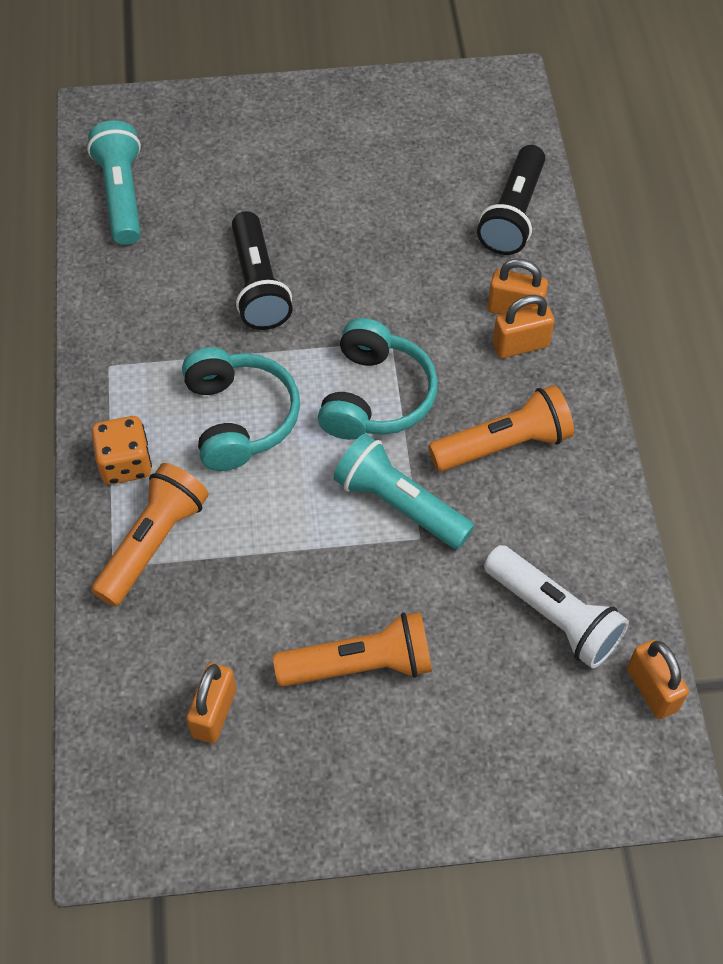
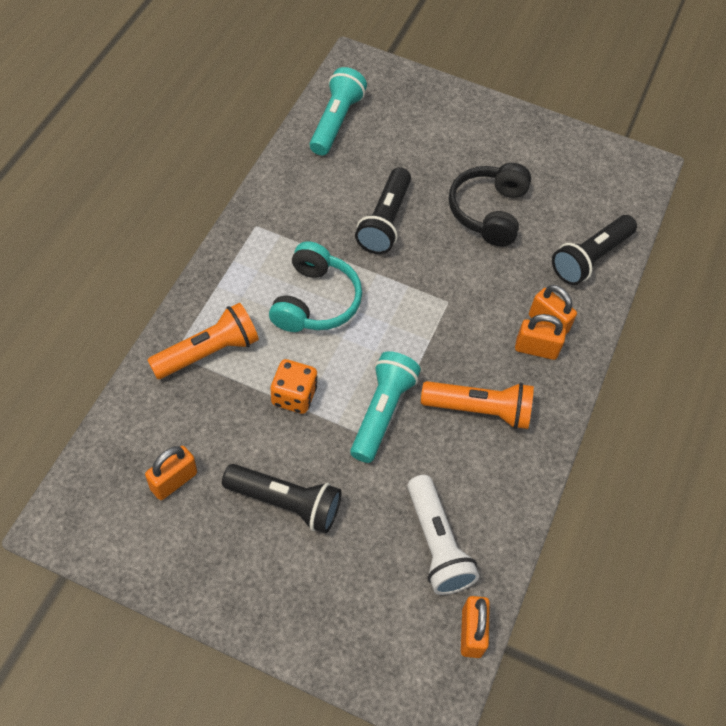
camera: 25 degrees right, 0 degrees up
orange dice [91,416,152,485] -> orange dice moved to [271,359,318,414]
orange flashlight [273,612,432,687] -> black flashlight [222,464,342,533]
turquoise headphones [318,318,438,440] -> none
turquoise flashlight [333,434,474,549] -> turquoise flashlight turned 45 degrees clockwise [350,351,421,463]
none -> black headphones [449,163,531,246]

